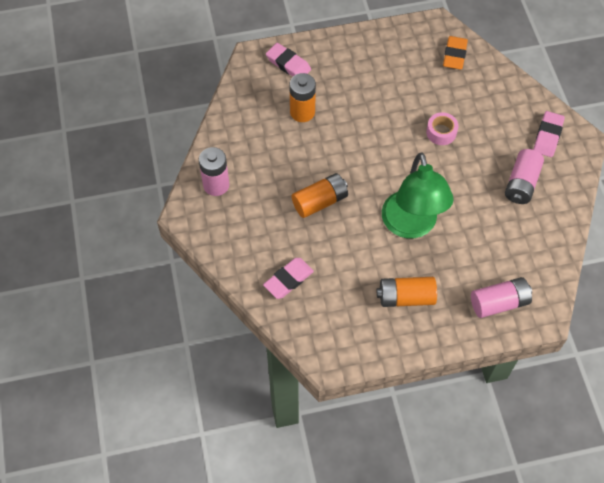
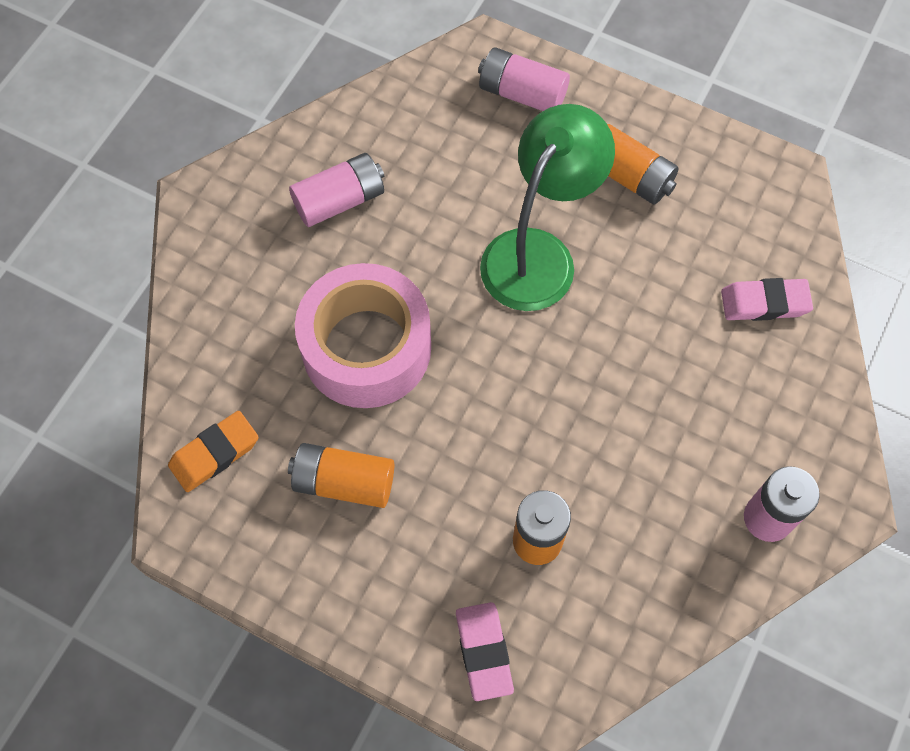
camera: 140 degrees left, 5 degrees up
orange battery [292,173,348,218] -> orange battery moved to [288,443,394,508]
pink tape [426,112,458,145] -> pink tape [295,263,431,408], size x2.35
pink eraser [533,111,565,157] -> none

